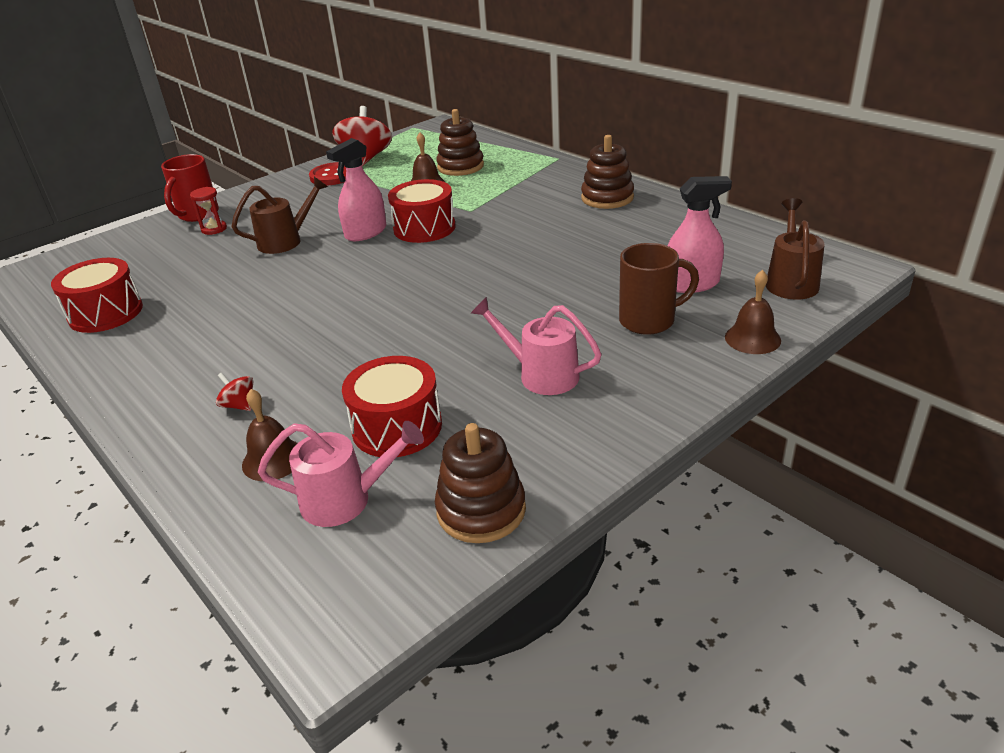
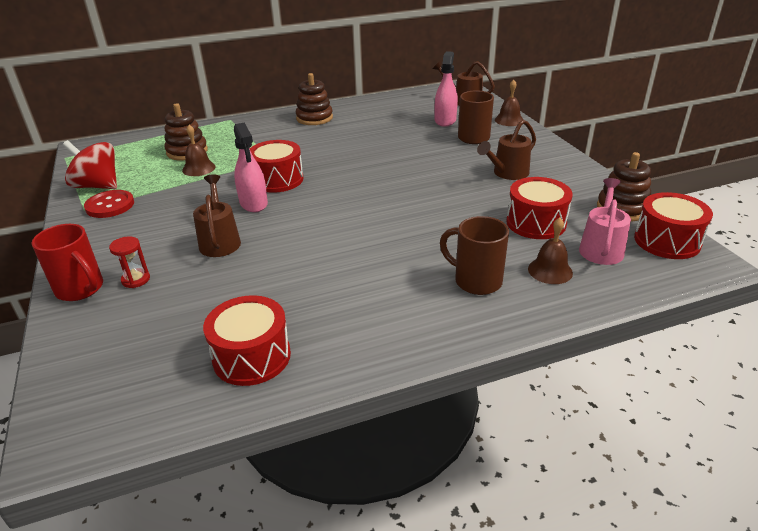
camera: 70 degrees left, 0 degrees up
red spinning top [216,372,253,411] -> brown mug [440,216,509,295]
pink watering can [471,297,602,395] -> brown watering can [477,119,536,180]
none -> red drum [634,192,713,259]

